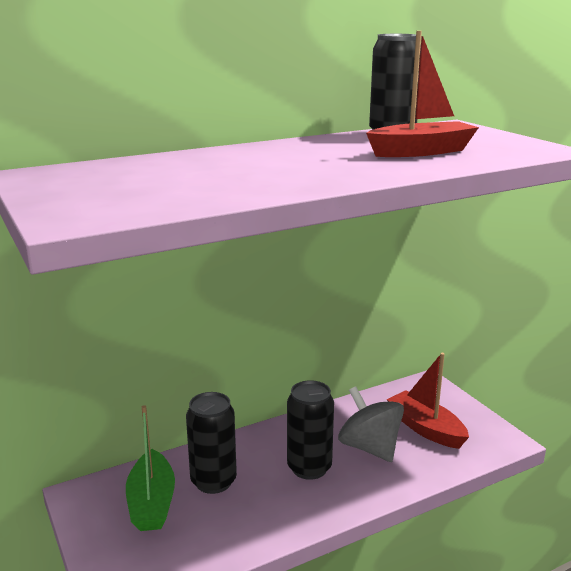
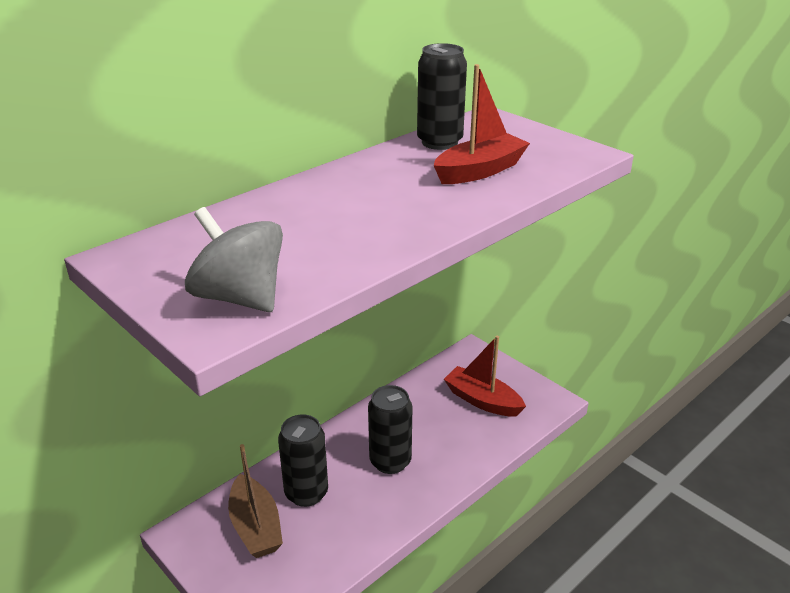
camera: 15 degrees left, 10 degrees up
green boat [126,405,175,531] -> brown boat [228,444,283,558]
grey spinning top [338,386,404,462] -> grey spinning top moved to [185,207,283,312]

